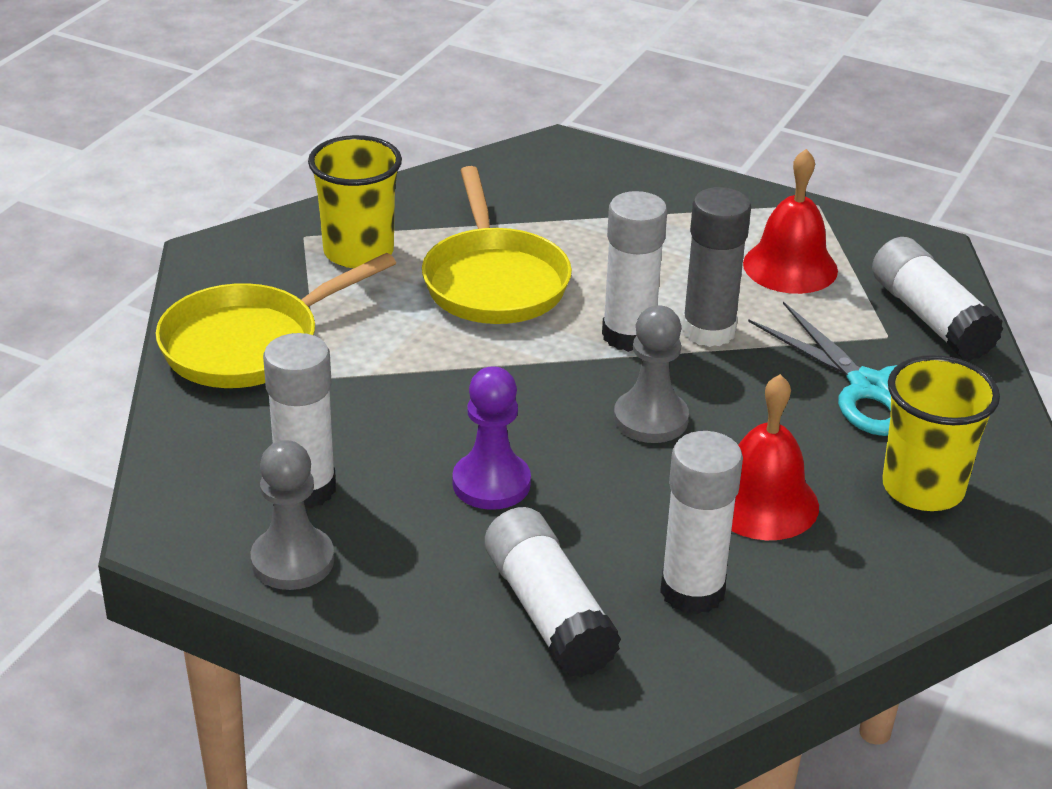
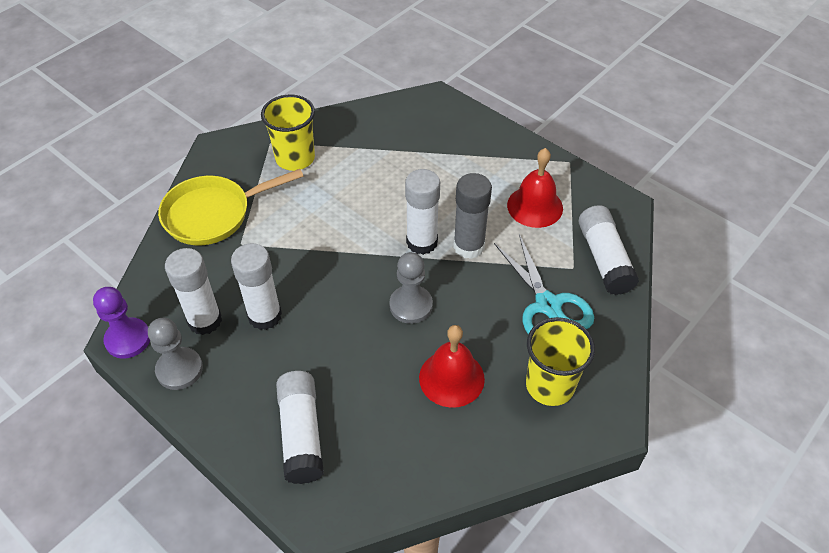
camera: 15 degrees right, 15 degrees up
yellow pan [422,166,572,324] -> none
purple pawn [452,366,531,510] -> purple pawn moved to [93,287,150,359]
white glue stick [660,431,743,615] -> white glue stick moved to [231,243,282,330]

